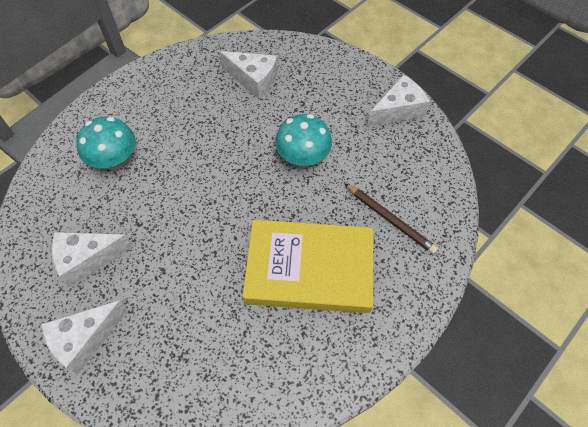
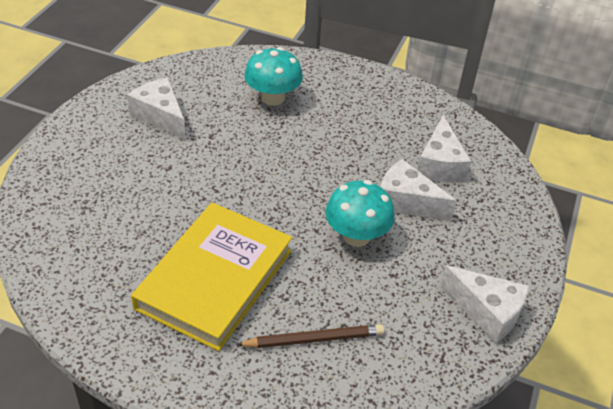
camera: 65 degrees right, 15 degrees down
white cheese [41,300,128,374] -> white cheese moved to [380,159,457,221]
yellow book [243,220,373,313] -> yellow book turned 45 degrees clockwise [131,203,292,351]
brown pencil [344,183,438,254] -> brown pencil turned 120 degrees counterclockwise [236,324,385,348]

